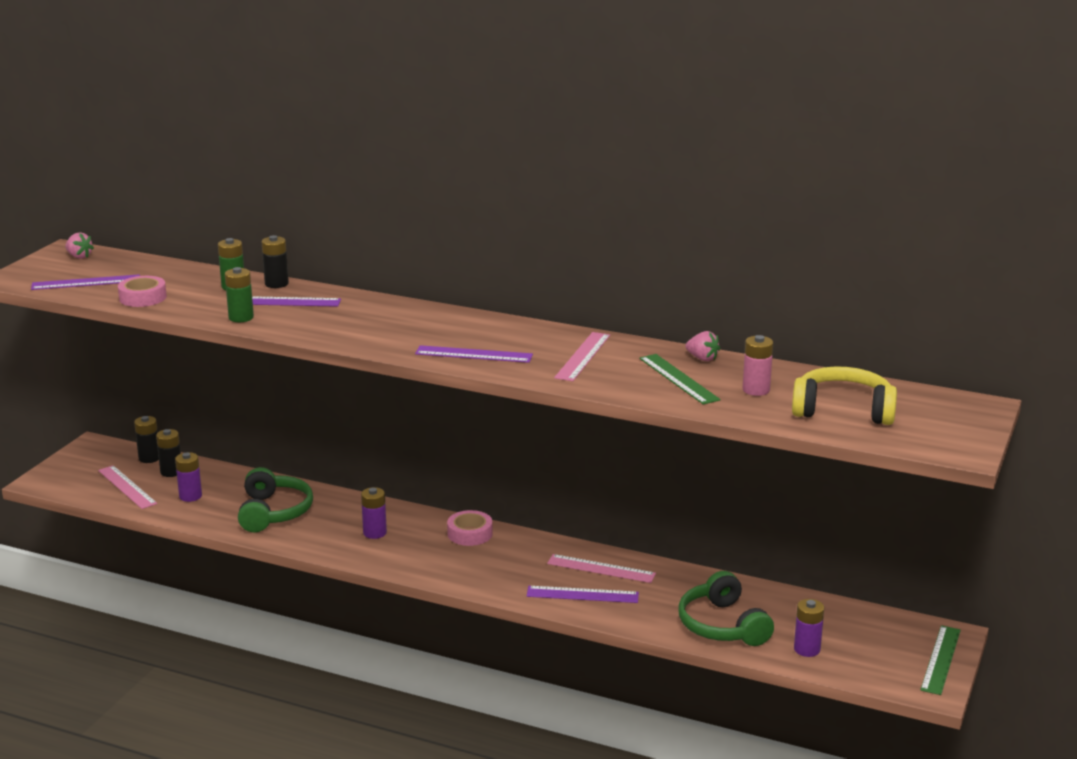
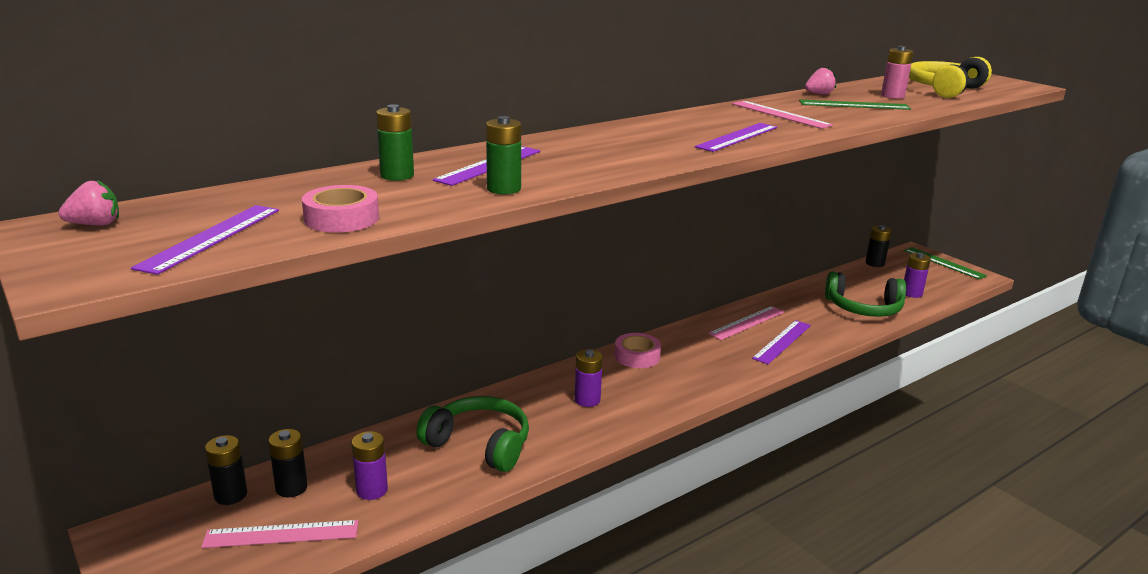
camera: 60 degrees left, 0 degrees up
black battery [262,235,289,288] -> black battery moved to [865,225,892,267]

